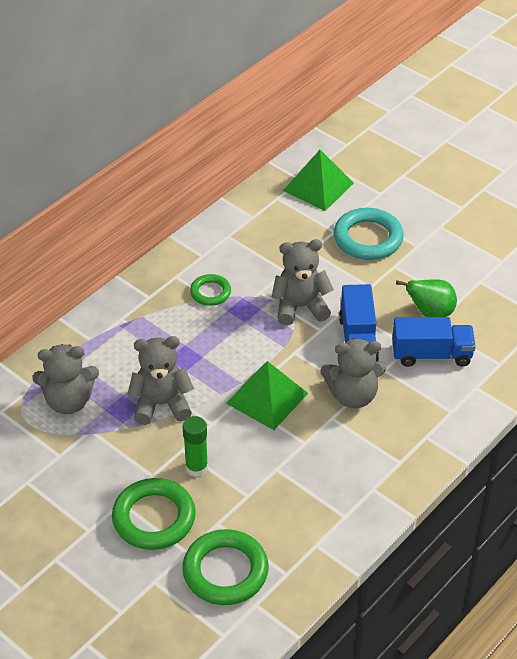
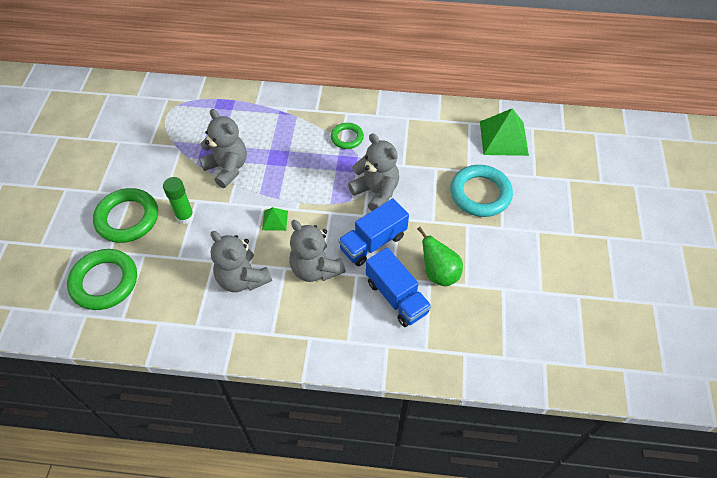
camera: 55 degrees right, 10 degrees up
grey teddy bear [32,344,99,414] -> grey teddy bear moved to [211,231,272,292]
green pyramid [226,361,308,430] -> green pyramid [262,207,288,231], size x0.49

